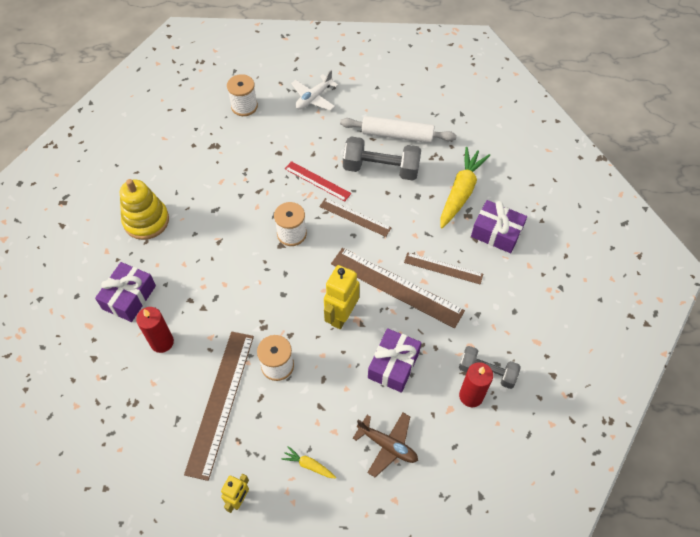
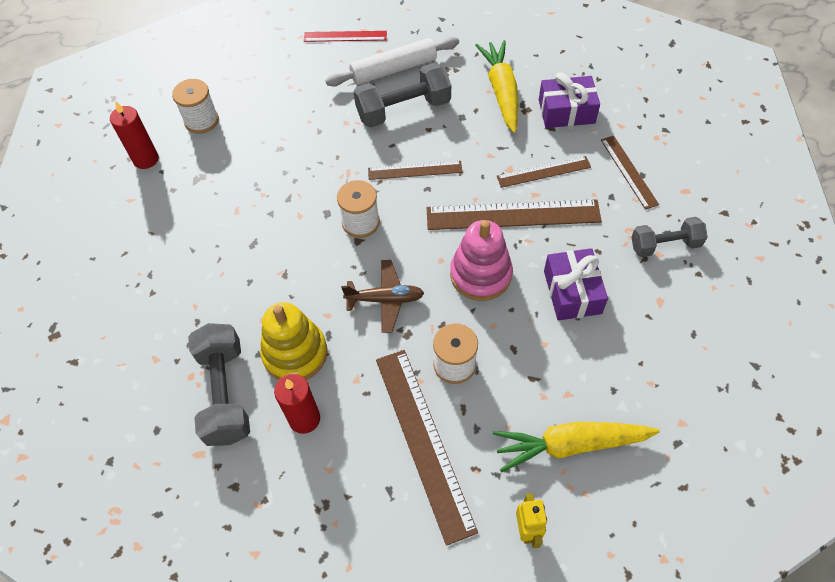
camera: 30 degrees left, 0 degrees up
purple gift [95,262,156,322] -> grey dumbbell [188,323,250,446]
yellow stacking toy [120,179,169,240] -> yellow stacking toy moved to [260,302,328,380]
yellow carrot [281,446,336,479] -> yellow carrot [493,422,660,472], size x2.20
red ruler [285,161,351,201] -> red ruler moved to [304,31,387,42]
white plane [291,70,338,111] -> none
yellow robot [324,265,360,329] -> pink stacking toy [450,220,513,301]
brown plane [353,413,418,477] -> brown plane moved to [341,260,424,333]
red candle [459,362,493,407] -> red candle moved to [110,101,159,169]
none -> brown ruler [601,136,659,210]

